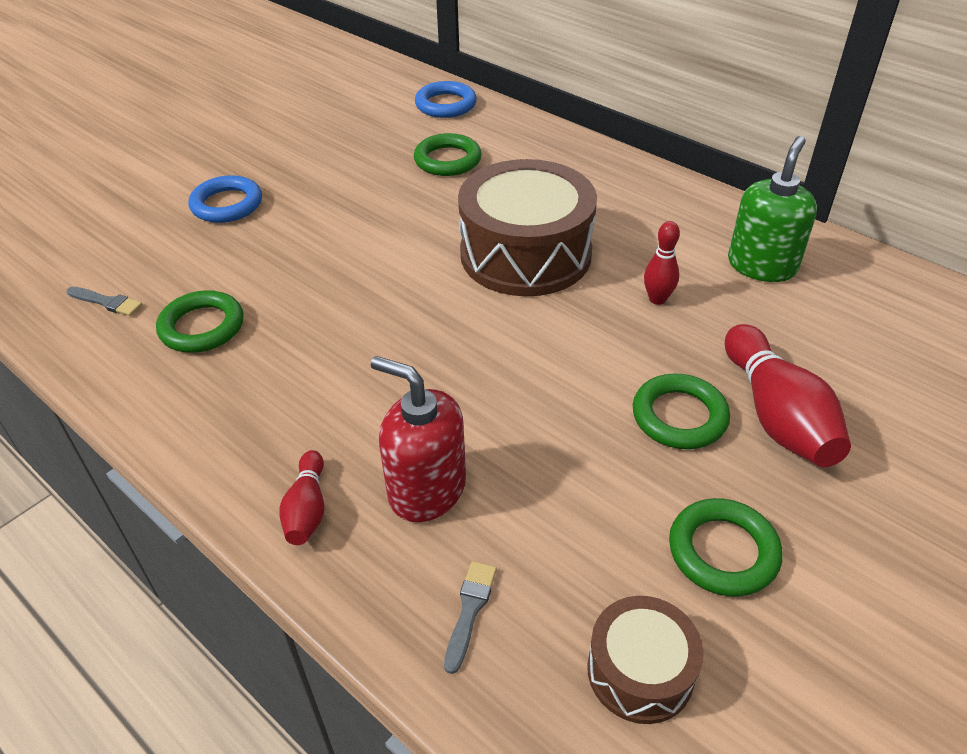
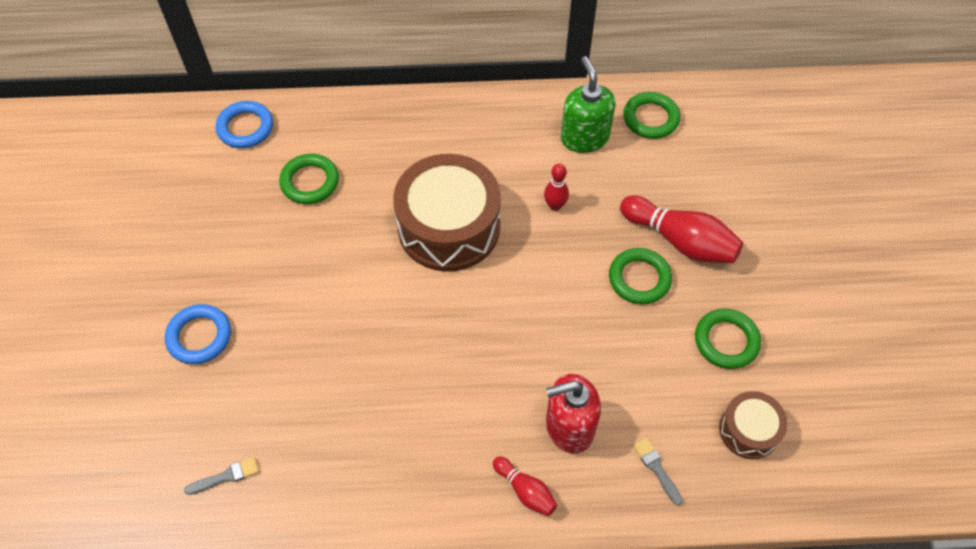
camera: 45 degrees left, 15 degrees up
green ring [156,290,244,353] -> green ring moved to [623,92,680,139]

